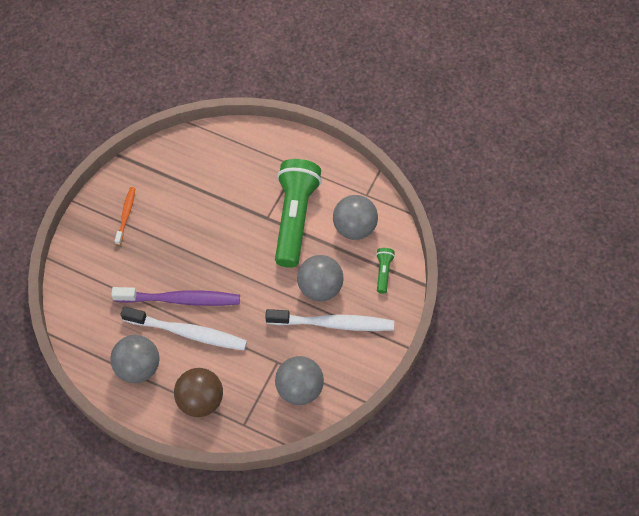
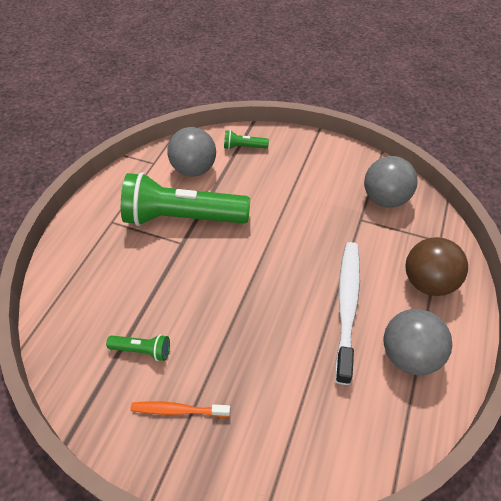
camera: 95 degrees left, 10 degrees down
purple toothbrush [111,287,240,306] -> none
white toothbrush [265,309,394,331] -> none
grey ball [297,255,344,301] -> none
none -> green flashlight [106,334,170,361]

